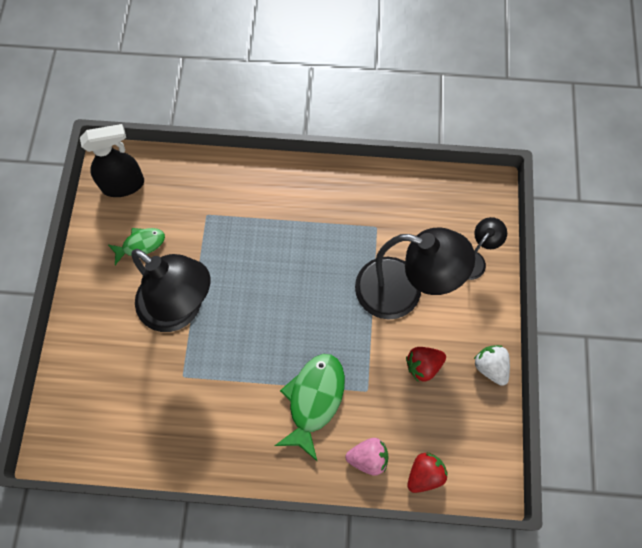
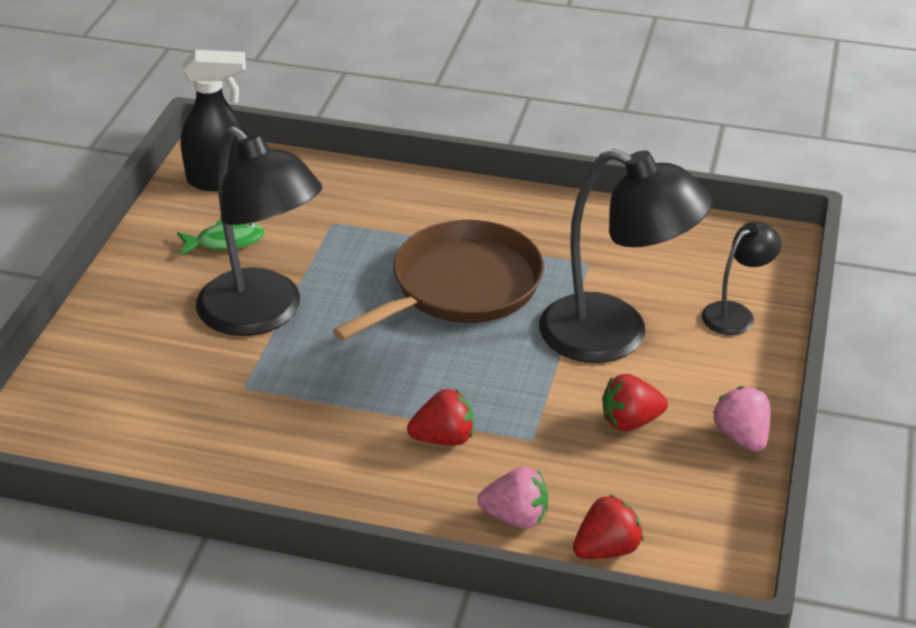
camera: 10 degrees right, 30 degrees down
green fish [275,354,345,461] -> red strawberry [407,389,474,446]
white strawberry [474,345,510,386] -> pink strawberry [713,386,771,452]
none -> brown pan [332,220,544,341]

